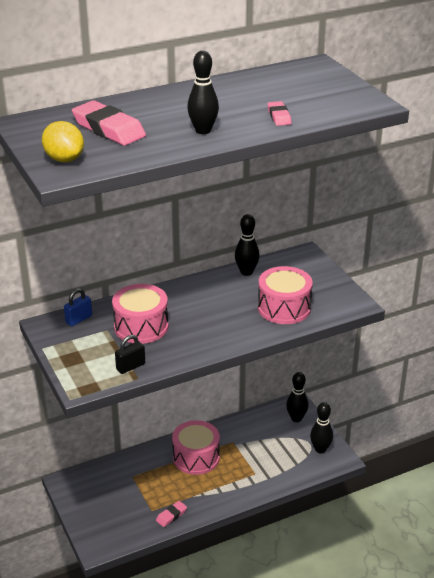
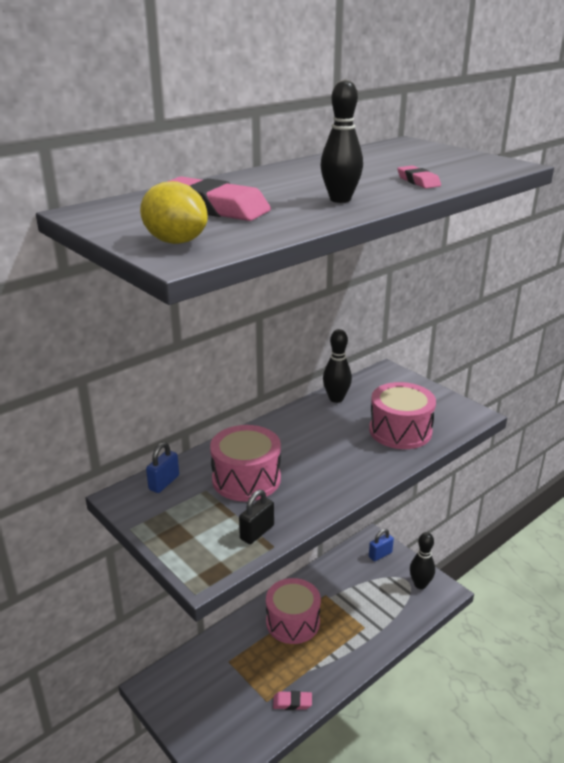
camera: 15 degrees left, 5 degrees down
pink eraser [156,501,187,527] -> pink eraser turned 60 degrees clockwise [273,691,312,710]
black bowling pin [286,372,308,422] -> blue padlock [369,529,394,561]

